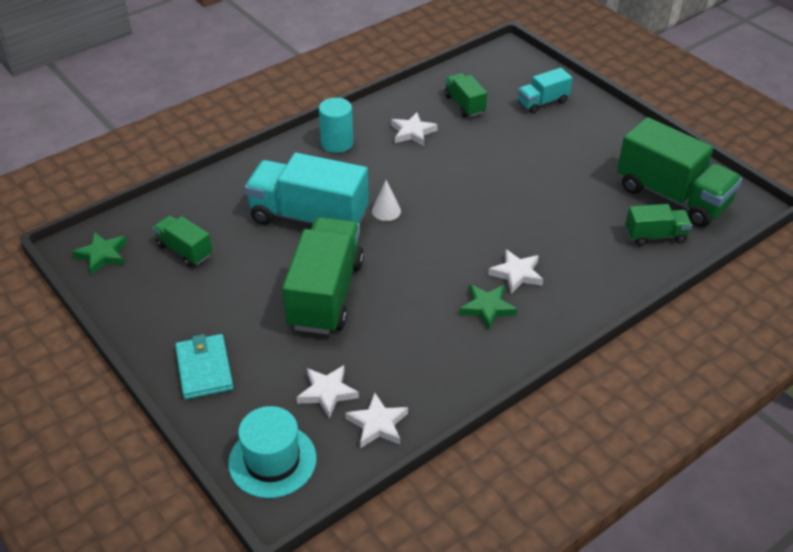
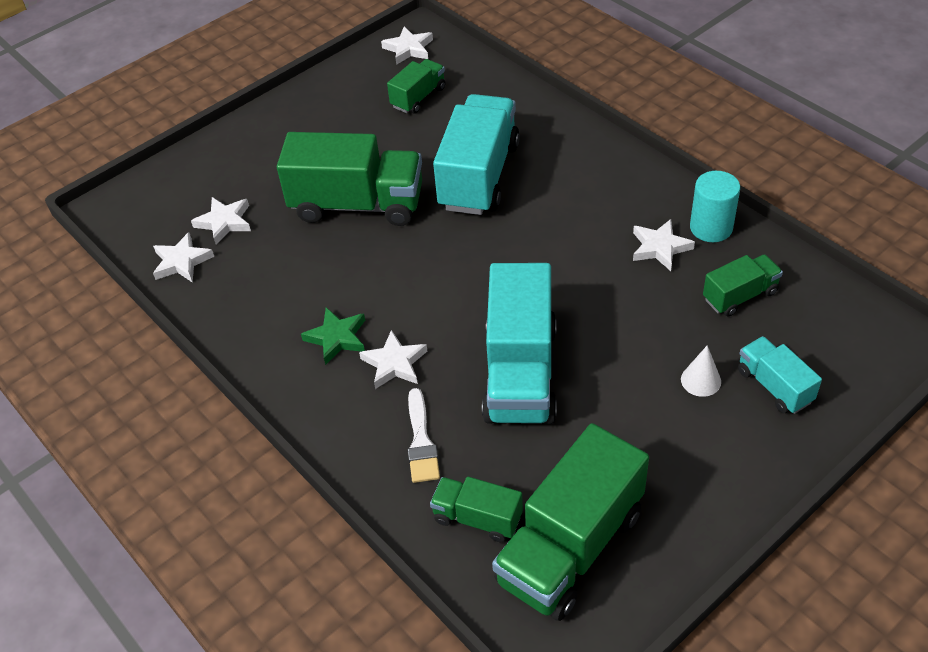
camera: 90 degrees right, 5 degrees up
green star [72,232,127,275] -> white star [381,27,433,65]
turquoise wallet [175,334,233,399] -> none
turquoise hat [228,406,317,498] -> none
turquoise cylinder [319,98,353,153] -> turquoise cylinder moved to [690,171,740,242]
white cone [372,180,401,221] -> white cone moved to [681,345,721,397]
green truck [626,204,692,246] -> green truck turned 120 degrees clockwise [430,477,523,542]
none -> white brush [408,388,440,483]
none -> turquoise truck [482,263,557,424]

